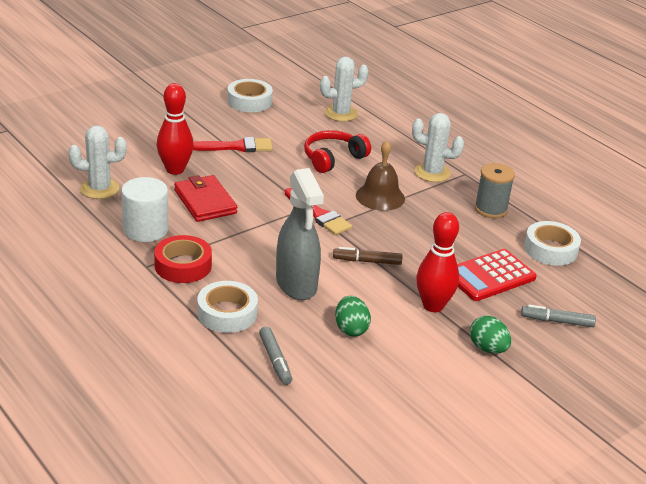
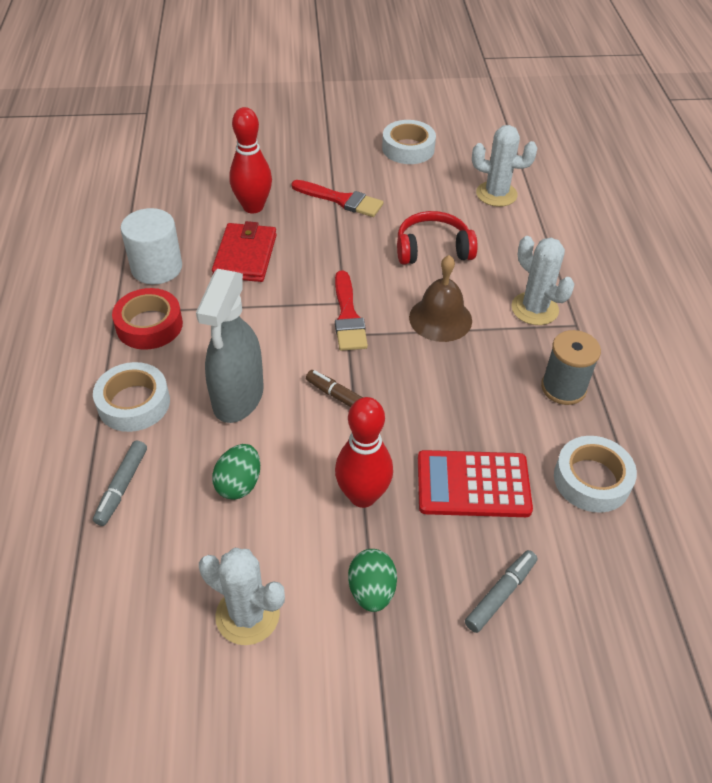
camera: 35 degrees right, 15 degrees up
white cactus [68,126,127,199] -> white cactus moved to [199,548,285,645]
grey marker [521,305,596,327] -> grey marker turned 90 degrees clockwise [465,550,537,633]

